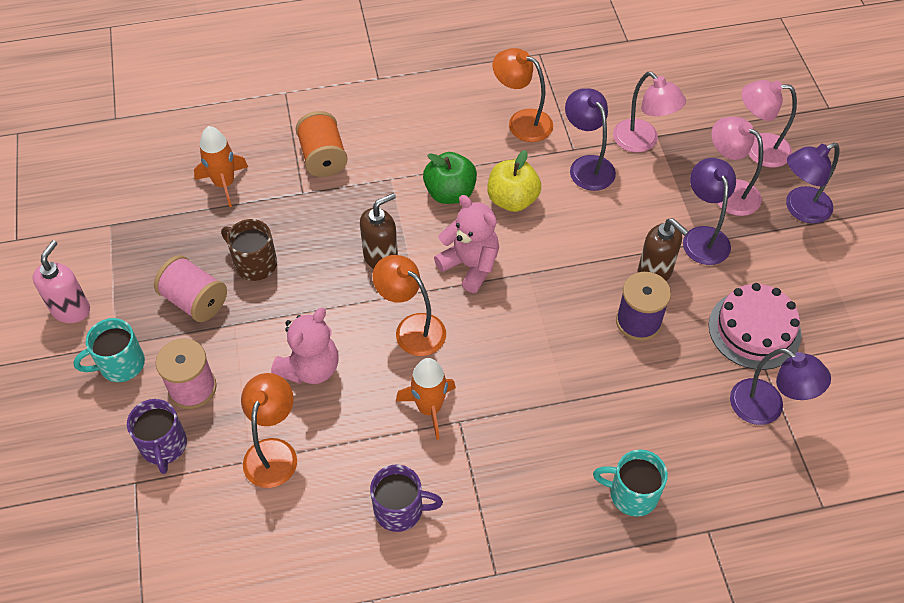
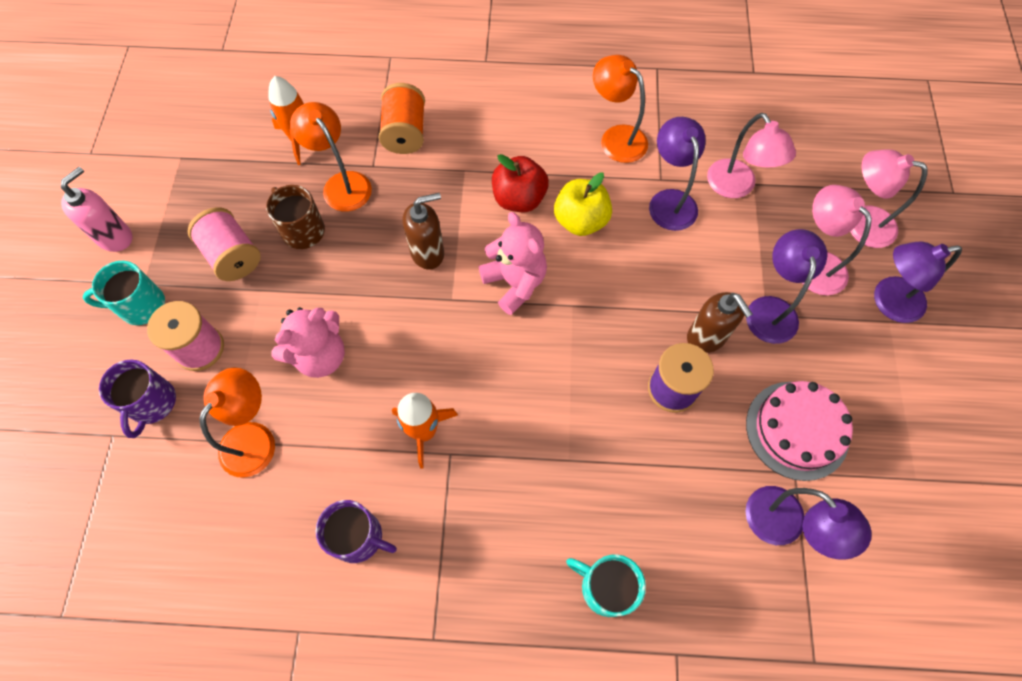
camera: 15 degrees right, 10 degrees up
orange lamp [373,255,446,356] -> orange lamp moved to [290,102,372,212]
green apple [423,152,477,204] -> red apple [492,154,549,212]

